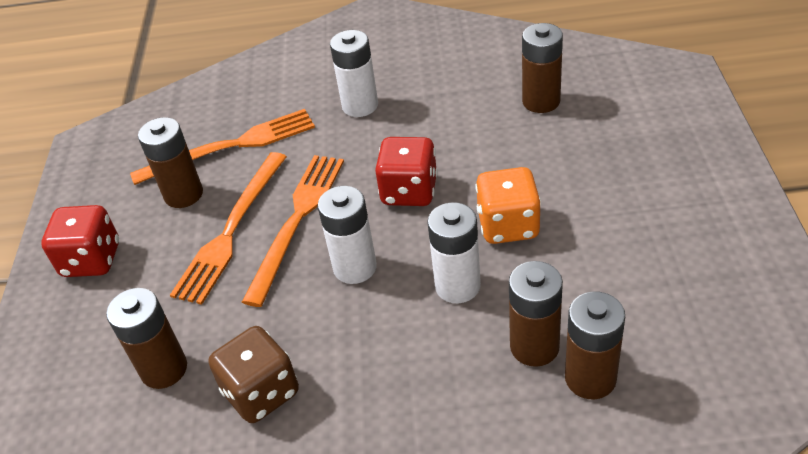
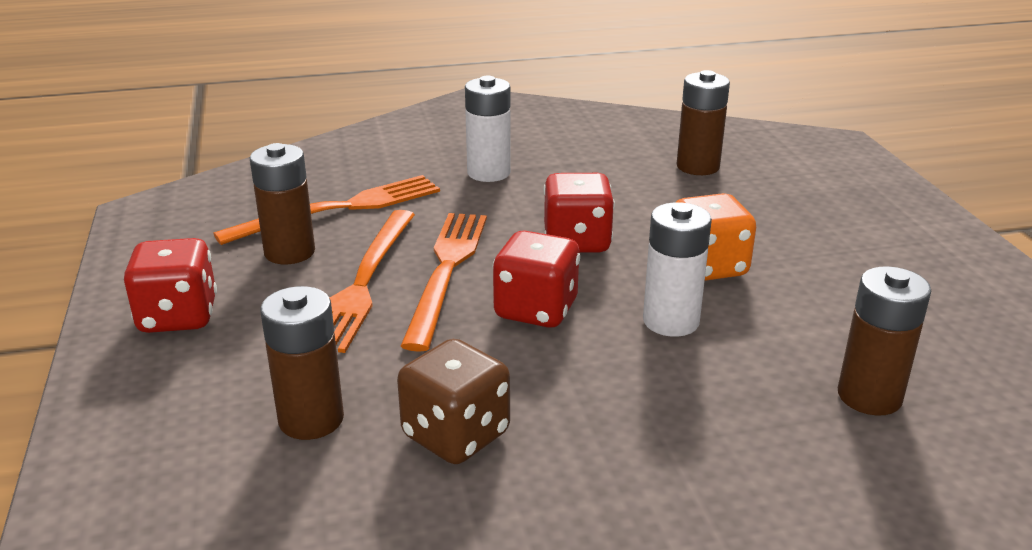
camera: 15 degrees left, 15 degrees down
white battery [318,186,377,284] -> red dice [492,230,580,328]
brown battery [509,261,563,367] -> none

